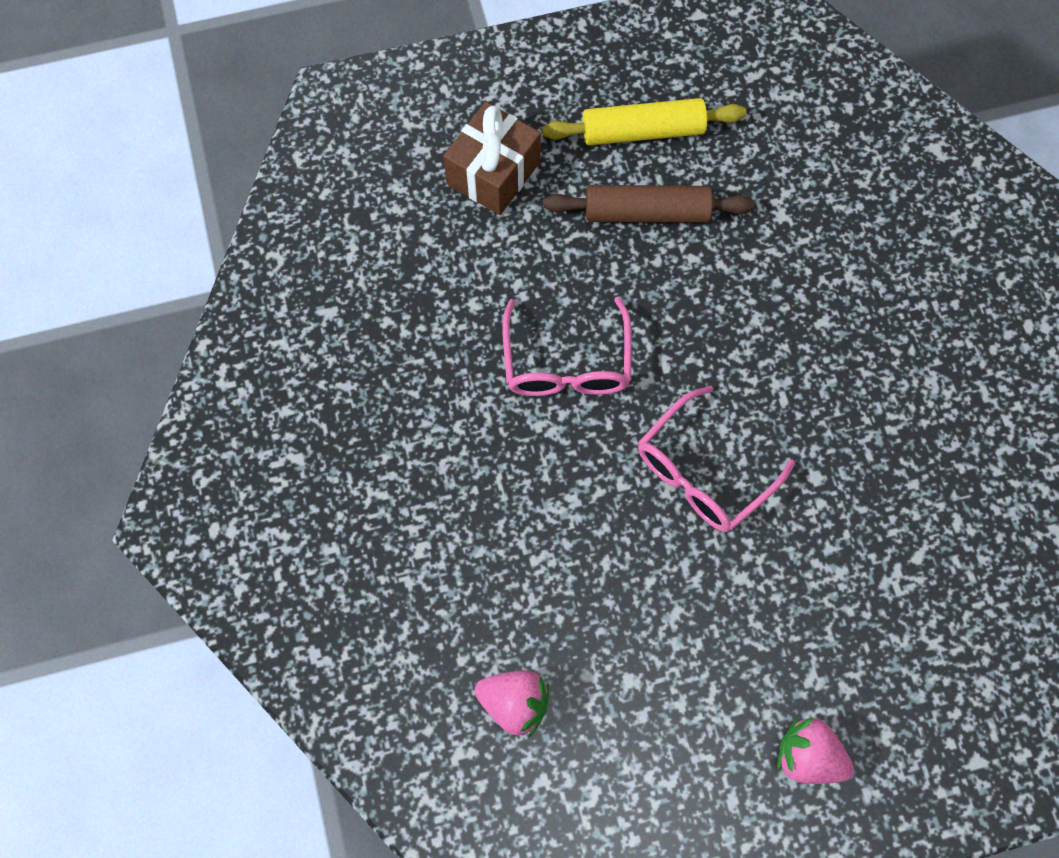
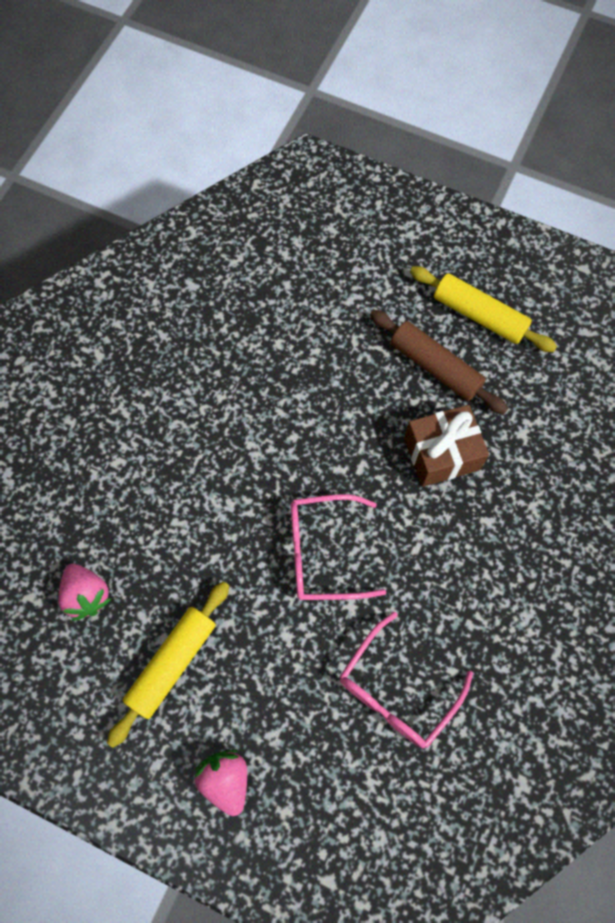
camera: 40 degrees right, 0 degrees up
brown gift [443,102,541,215] -> brown gift moved to [404,405,489,487]
pink glasses [502,297,632,396] -> pink glasses moved to [340,612,473,748]
none -> yellow rolling pin [107,581,229,748]

